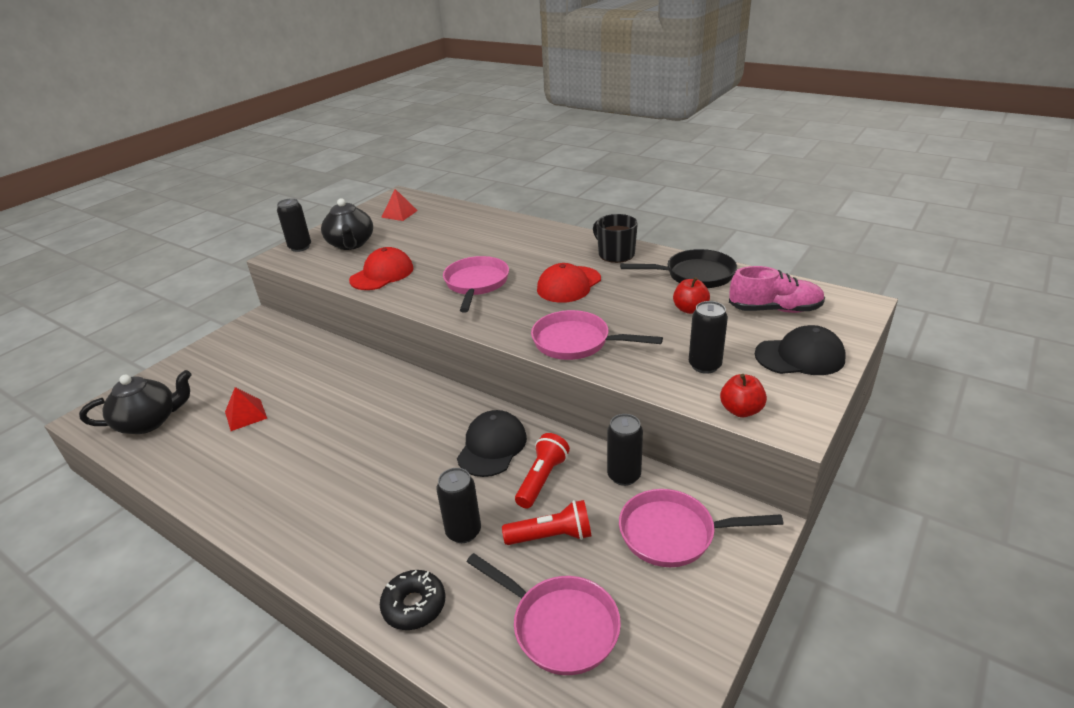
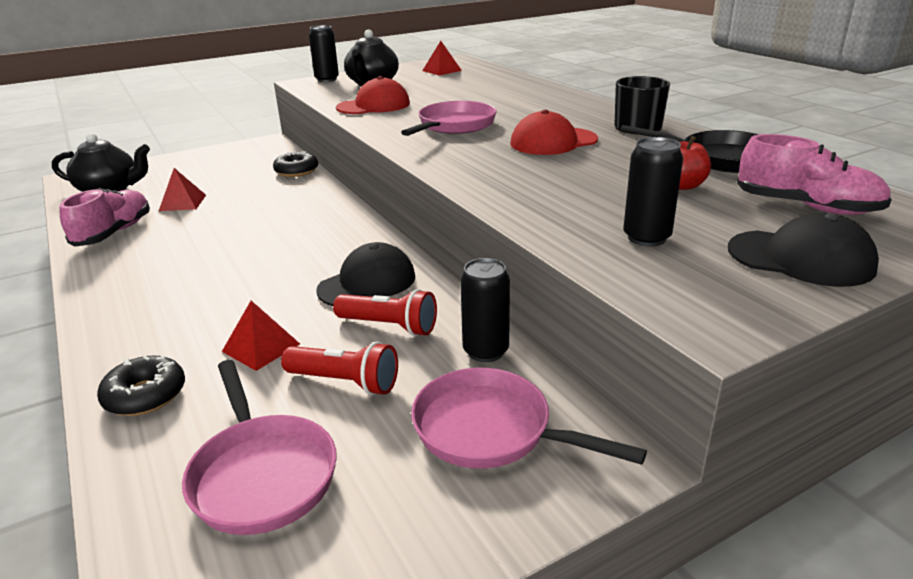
camera: 25 degrees right, 5 degrees down
black can [436,468,481,543] -> red pyramid [222,301,300,371]
red flashlight [515,433,570,509] -> red flashlight turned 60 degrees clockwise [333,289,437,336]
pink pan [531,310,663,360] -> none
red apple [720,374,767,417] -> none
none -> pink shoe [60,188,150,247]
none -> black donut [273,151,318,177]

